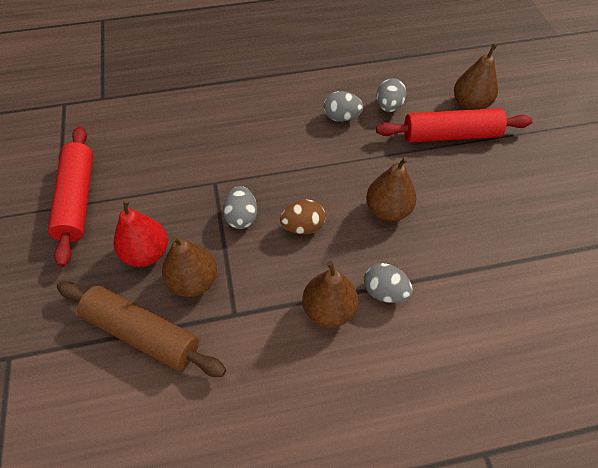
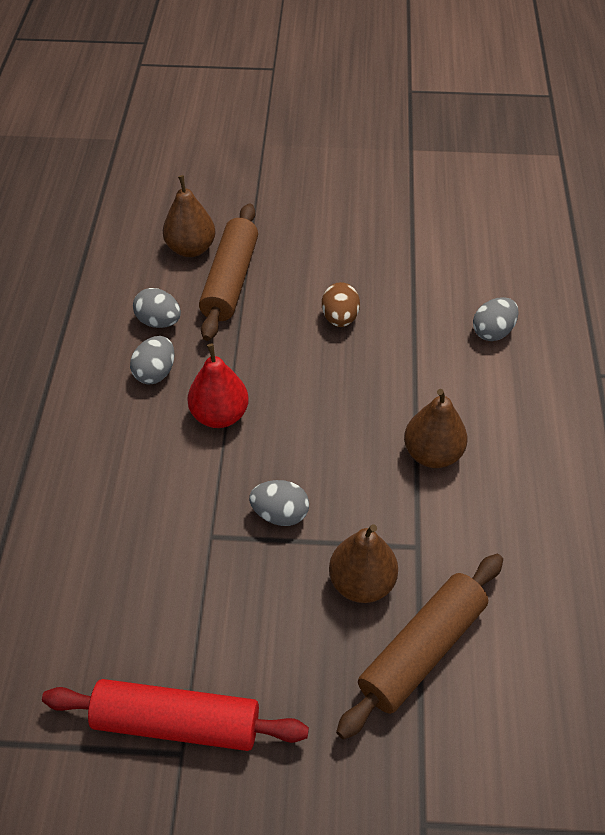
camera: 75 degrees left, 5 degrees down
red pear [114,199,168,267] -> red pear moved to [187,343,249,428]
brown egg [280,200,326,234] -> brown egg moved to [322,282,360,327]
grey egg [364,263,413,303] -> grey egg moved to [473,297,519,341]
brown pear [366,157,417,221] -> none
red rolling pin [376,108,533,143] -> brown rolling pin [199,203,258,341]

